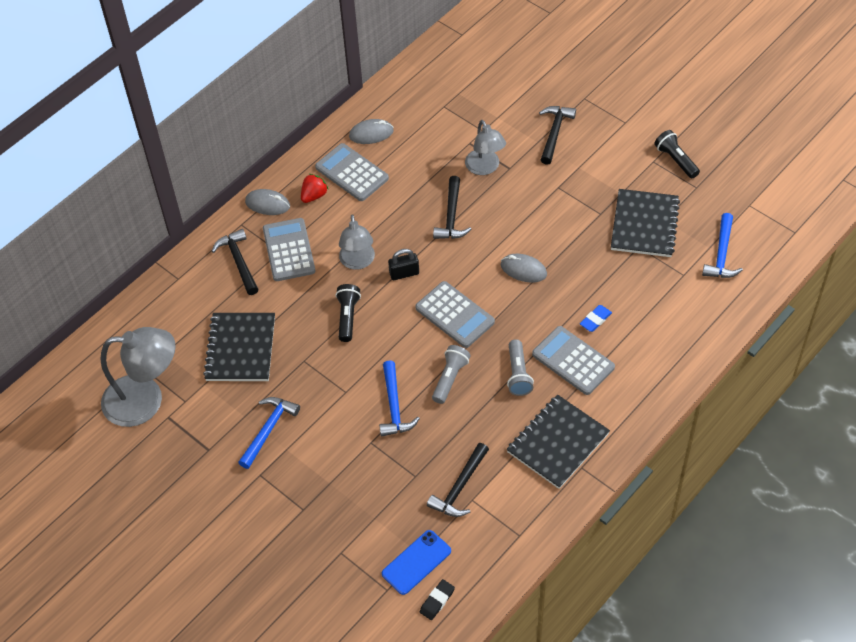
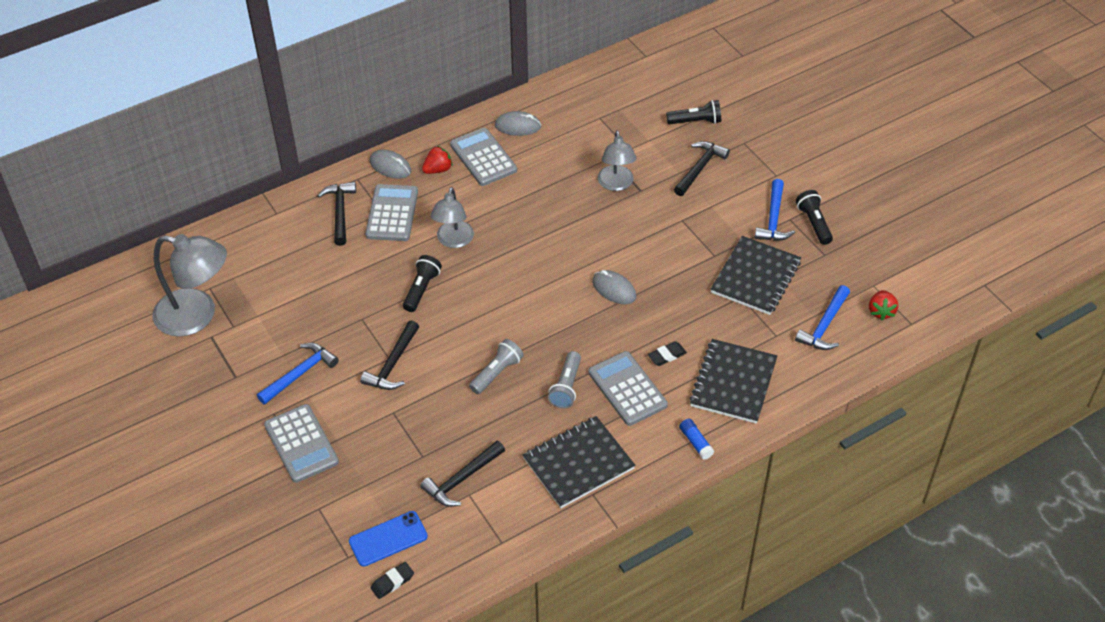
camera: 15 degrees right, 5 degrees down
black notebook [203,313,275,381] -> black notebook moved to [689,339,777,424]
blue hammer [379,360,420,436] -> blue hammer moved to [755,179,795,241]
black padlock [388,249,419,280] -> none
grey calculator [415,281,495,348] -> grey calculator moved to [264,404,339,483]
black hammer [433,176,471,239] -> black hammer moved to [360,321,419,390]
blue eraser [580,305,612,332] -> black eraser [648,341,687,366]
none -> black flashlight [666,100,721,125]
none -> blue glue stick [679,419,714,459]
none -> red strawberry [869,290,898,321]

